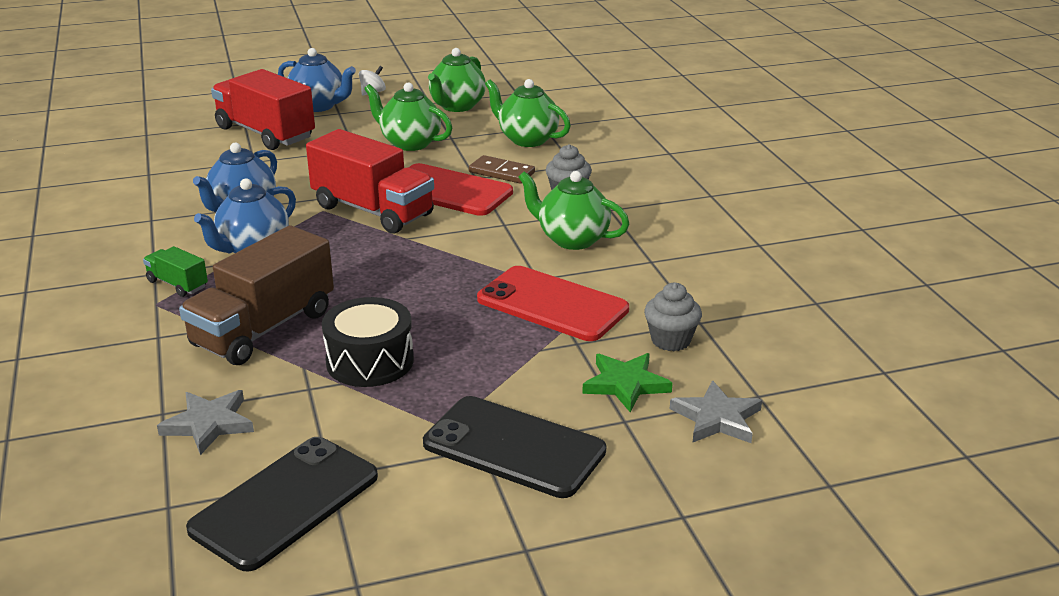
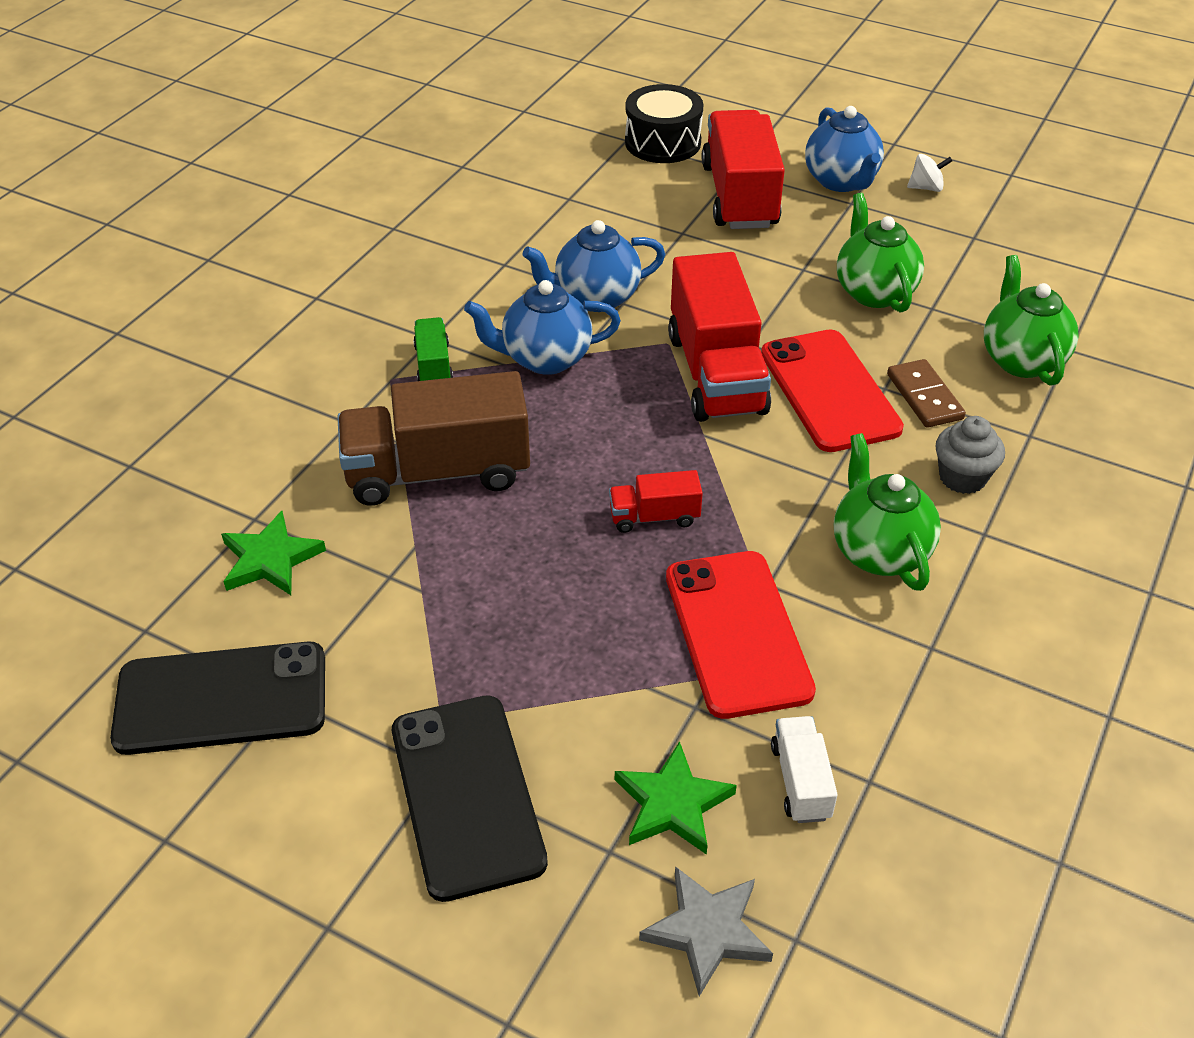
camera: 45 degrees right, 15 degrees up
grey star [157,390,254,455] -> green star [221,511,326,595]
black drum [322,297,414,387] -> black drum moved to [625,84,704,163]
green teapot [428,48,486,112] -> none
grey cupcake [644,283,702,351] -> white truck [771,716,838,823]
none -> red truck [609,470,703,533]

